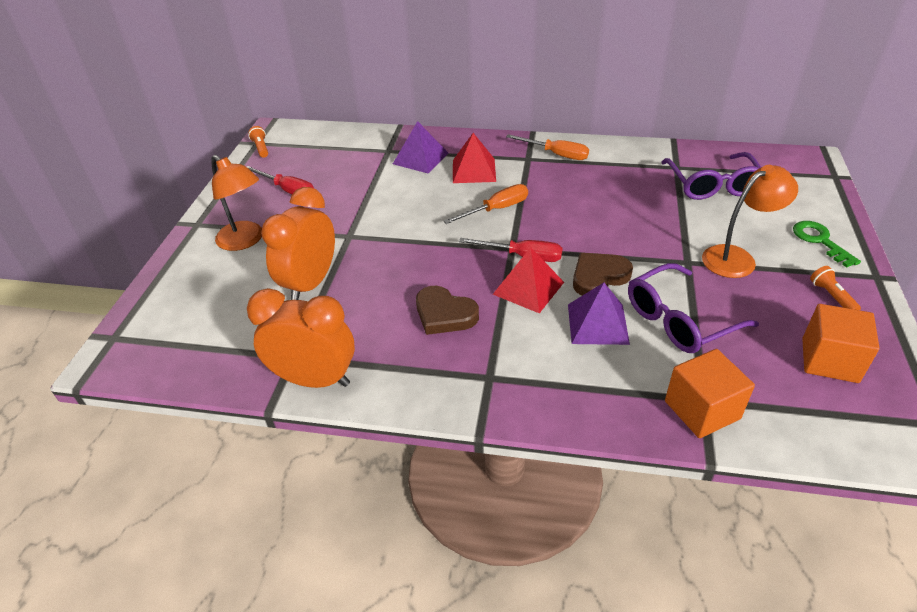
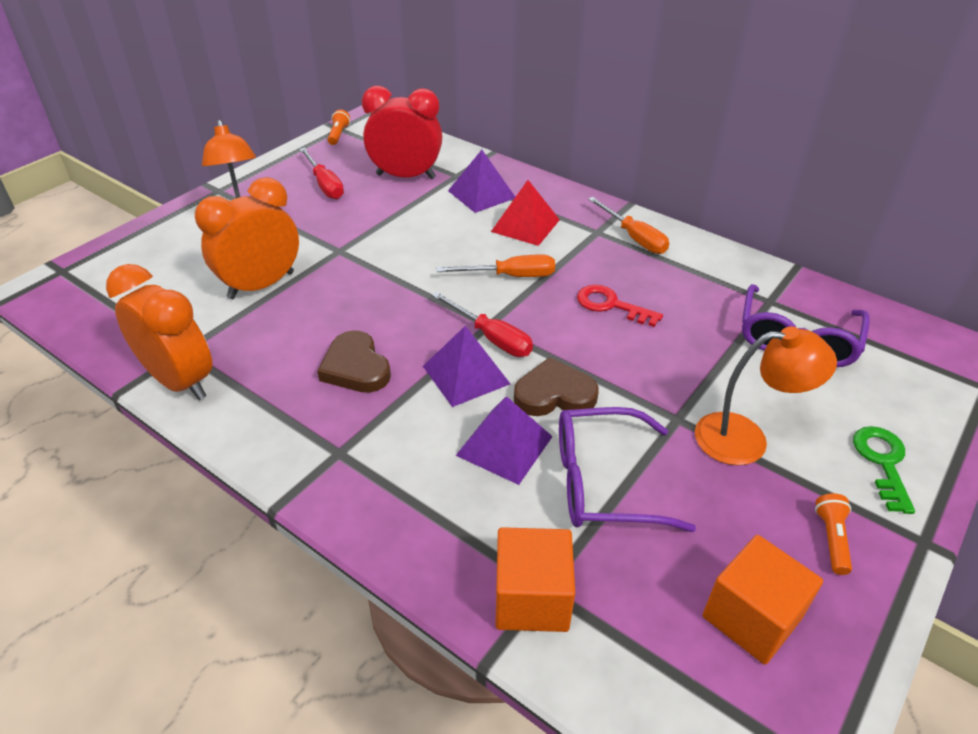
camera: 25 degrees right, 0 degrees up
red pyramid [493,247,564,313] -> purple pyramid [423,326,510,407]
none -> red clock [362,86,442,179]
none -> red key [577,285,663,327]

